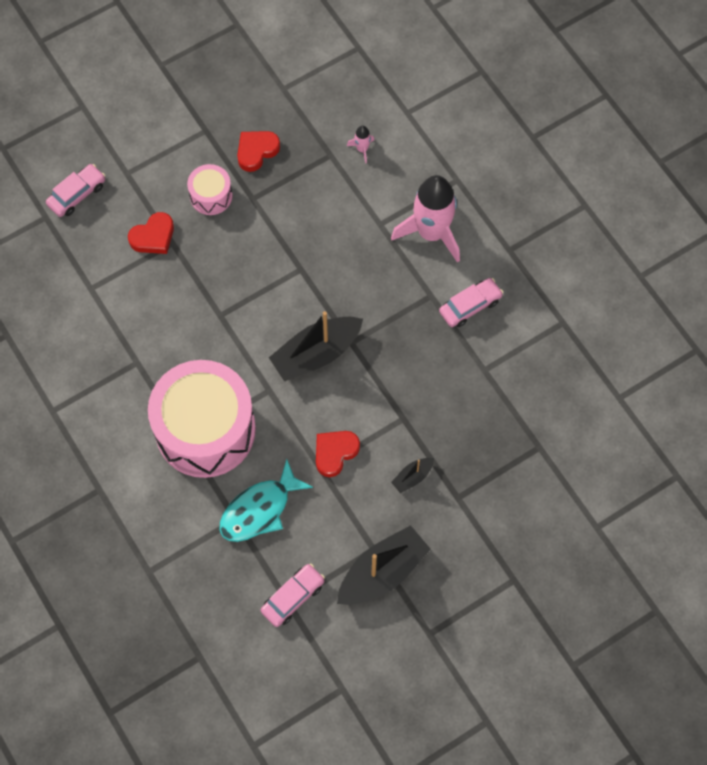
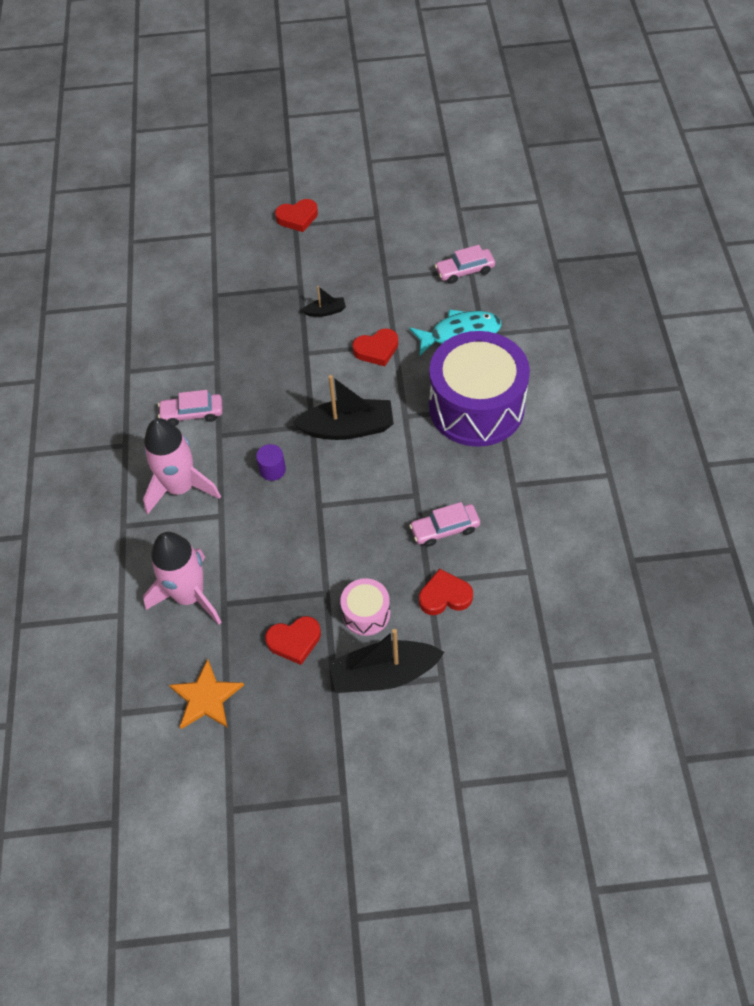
camera: 150 degrees left, 10 degrees down
pink car [46,164,105,217] -> pink car moved to [409,502,480,547]
pink drum [148,360,256,478] -> purple drum [429,331,530,447]
black boat [337,525,431,605] -> black boat moved to [329,629,444,693]
pink rocket [347,126,374,163] -> pink rocket [143,532,222,625], size x2.47
none -> orange star [169,659,244,729]
none -> purple cylinder [256,444,286,481]
none -> red heart [275,199,318,232]

